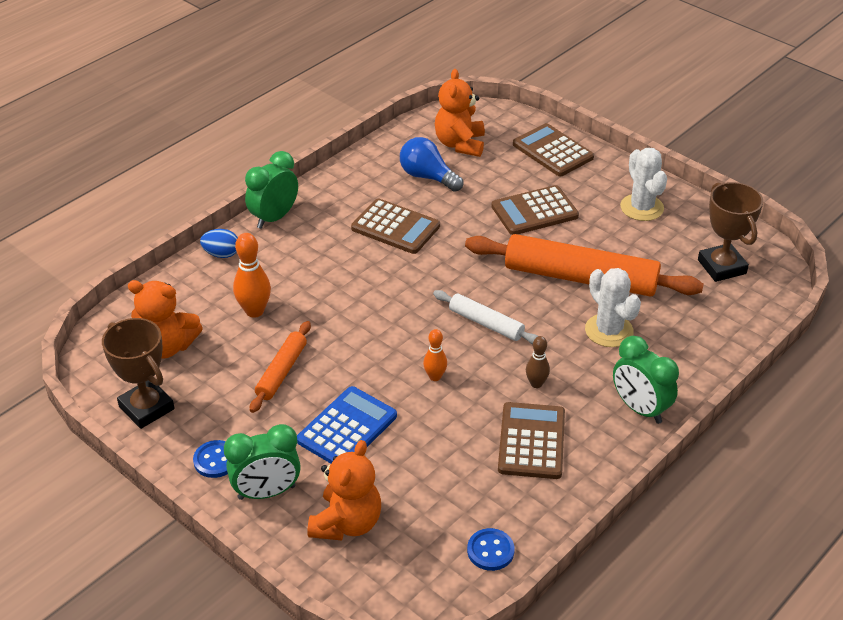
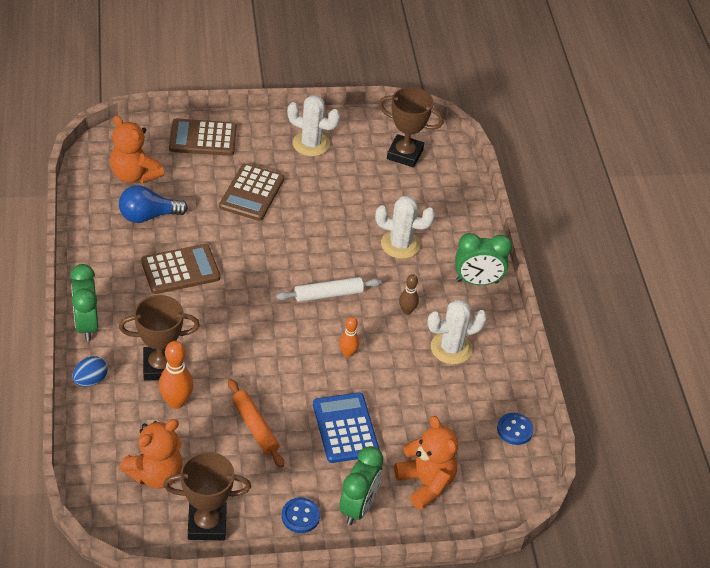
camera: 55 degrees left, 5 degrees up
orange rolling pin [465,234,704,297] -> none
brown calculator [498,402,565,479] -> white cactus [427,299,487,364]
none -> brown trophy [119,295,200,381]

